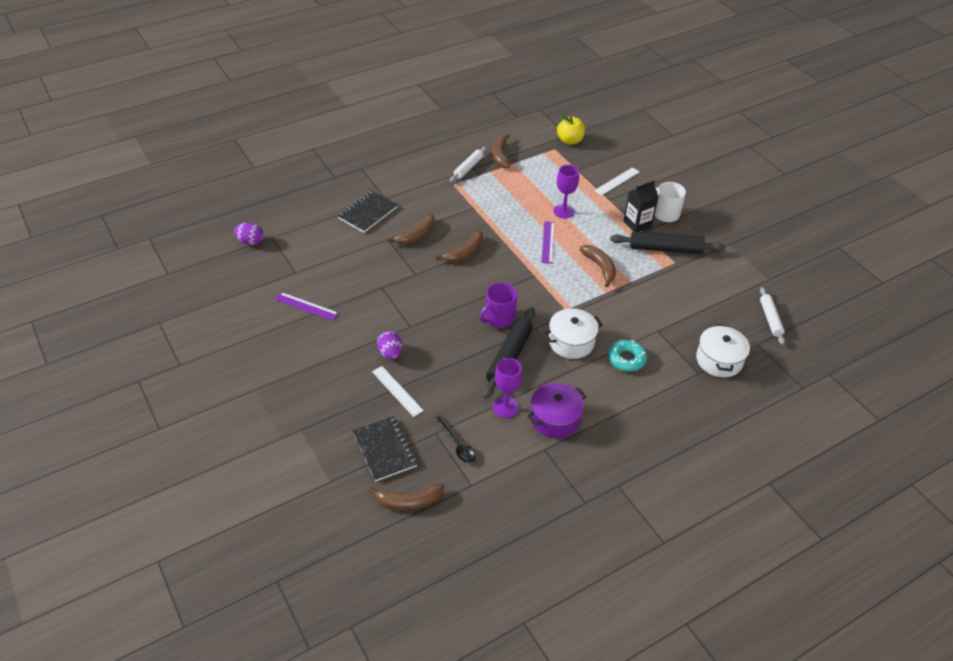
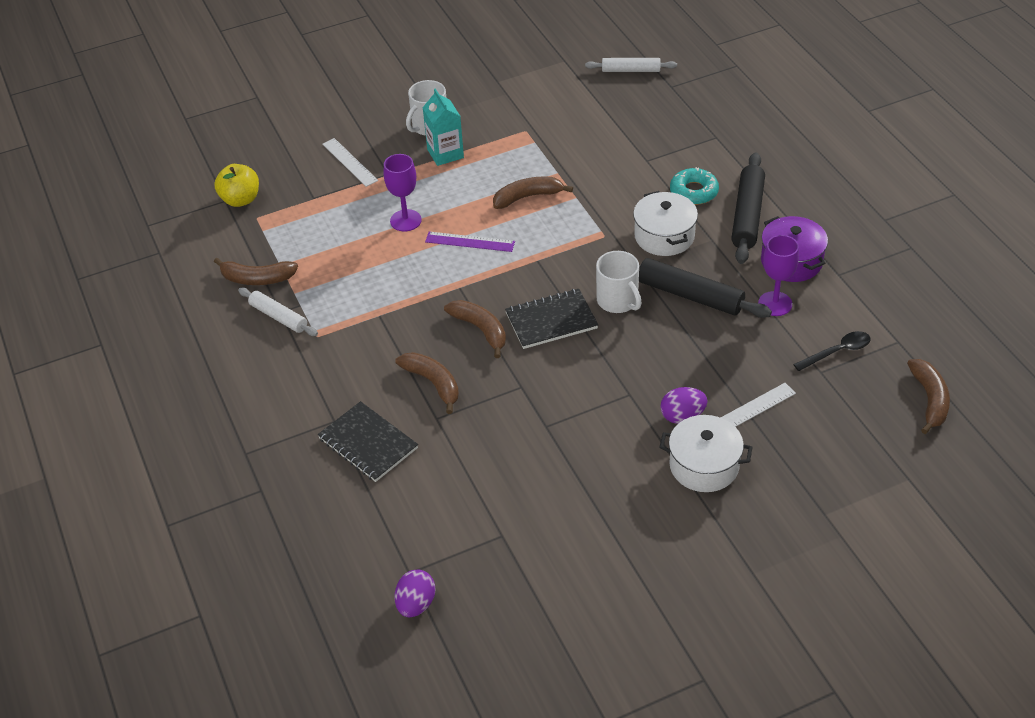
camera: 80 degrees left, 0 degrees up
purple ruler [275,292,339,321] -> none
black notebook [353,416,417,481] -> black notebook moved to [505,289,598,349]
purple mug [479,283,517,328] -> white mug [596,251,642,313]
black rolling pin [610,231,725,254] -> black rolling pin moved to [731,152,765,264]
black carton [623,181,659,232] -> turquoise carton [423,88,464,166]
white pot [696,324,750,377] -> white pot moved to [659,415,753,492]

